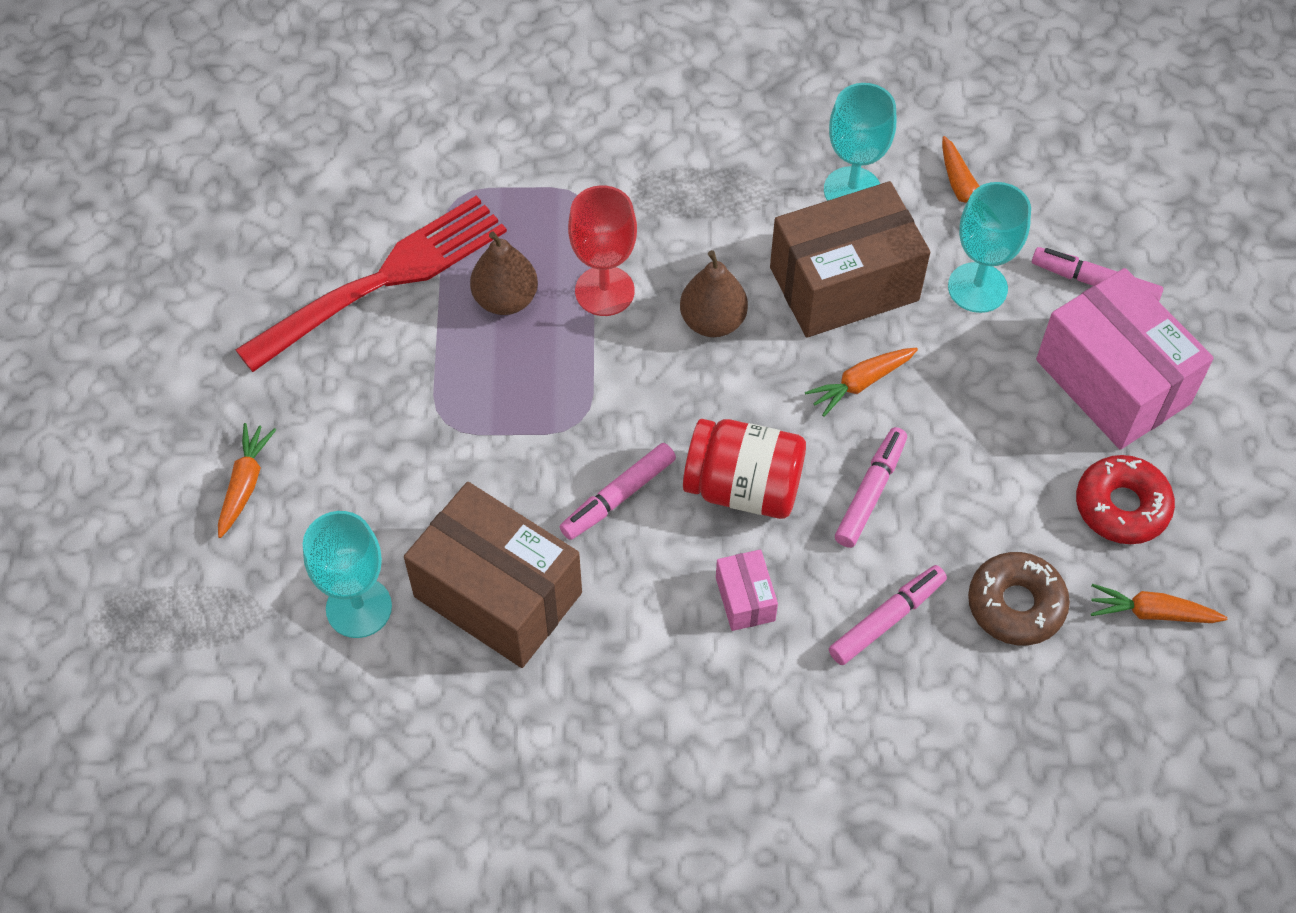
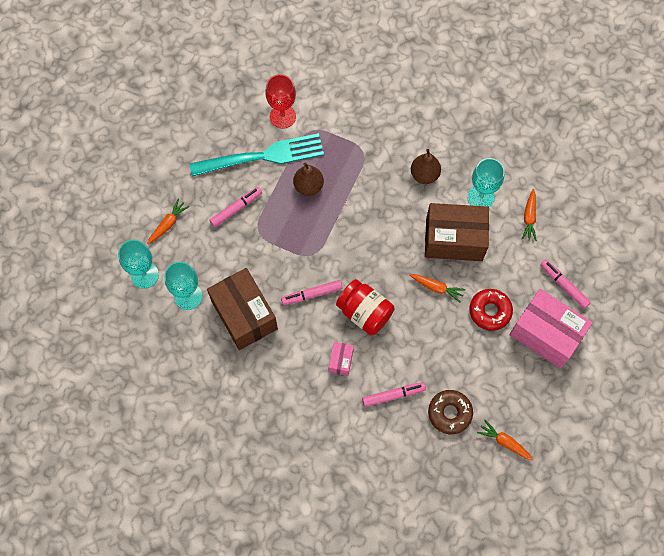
camera: 25 degrees right, 10 degrees up
red fork [235,196,507,372] -> turquoise fork [190,133,324,177]
red goblet [568,185,637,316] -> red goblet moved to [265,74,296,129]
brown pear [680,250,748,337] -> brown pear moved to [411,149,441,184]
orange carrot [805,348,918,417] -> orange carrot turned 150 degrees counterclockwise [409,274,466,302]
pink marker [835,427,907,548] -> pink marker moved to [209,187,262,227]
turquoise goblet [948,182,1031,313] -> turquoise goblet moved to [118,239,159,289]
pink box [1036,268,1214,450] -> pink box turned 45 degrees counterclockwise [509,289,593,368]
red donut [1076,455,1175,544] -> red donut moved to [469,289,513,331]

